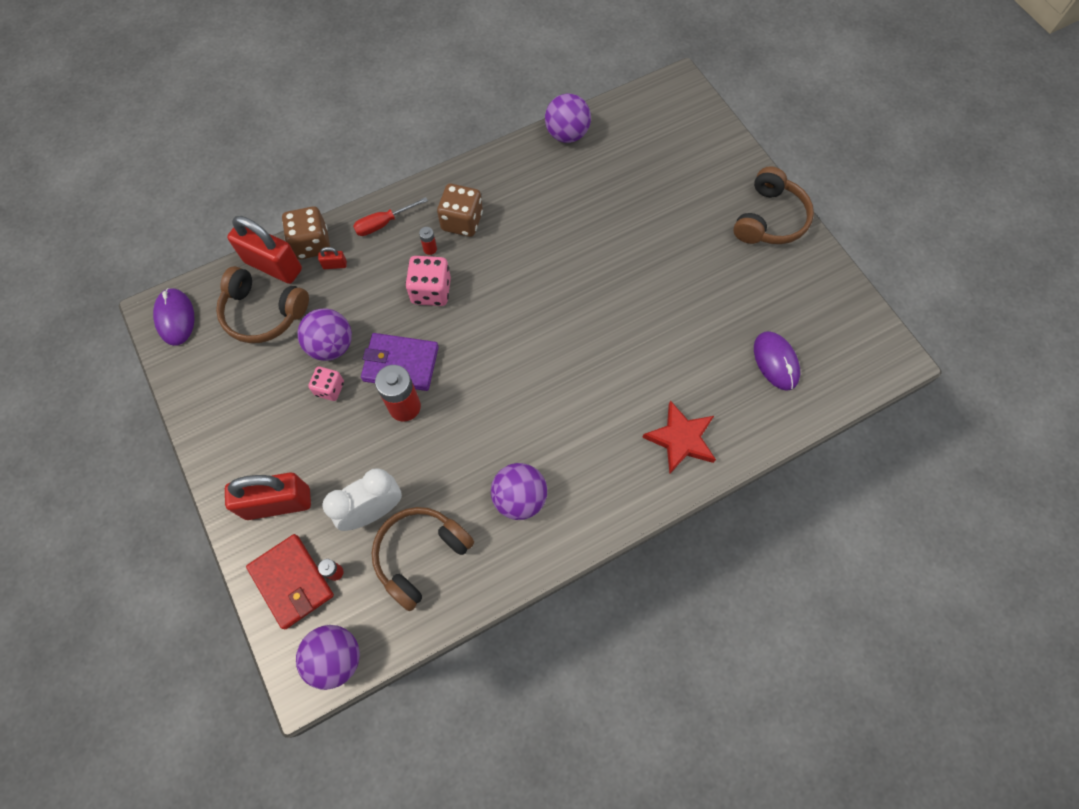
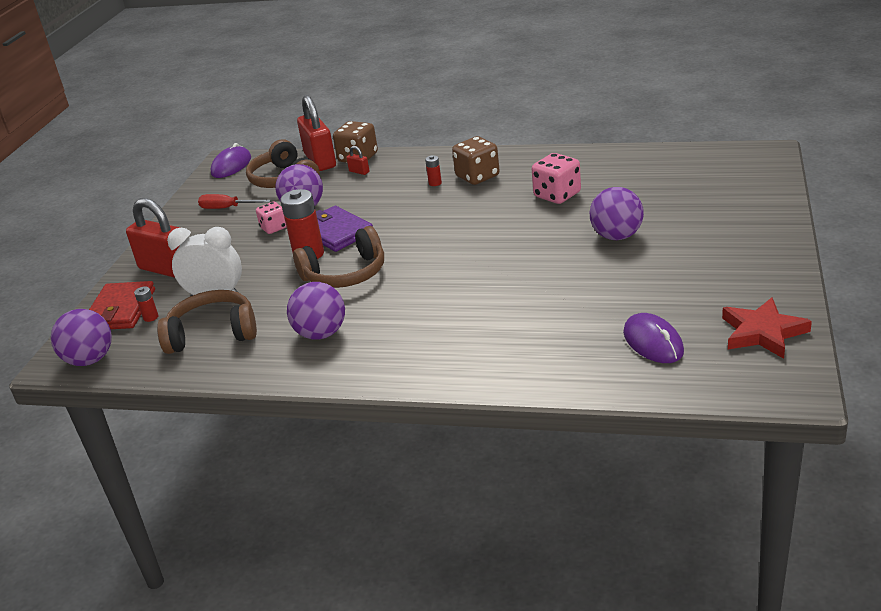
camera: 45 degrees right, 35 degrees down
red screwdriver [353,197,428,236] -> red screwdriver moved to [198,194,271,209]
pink dice [406,256,451,306] -> pink dice moved to [532,153,581,204]
purple ball [545,94,591,143] -> purple ball moved to [590,187,644,240]
red star [642,400,716,474] -> red star moved to [722,297,812,359]
brown headphones [733,166,814,244] -> brown headphones moved to [293,226,384,288]
purple mouse [754,331,800,391] -> purple mouse turned 45 degrees counterclockwise [623,313,684,363]

